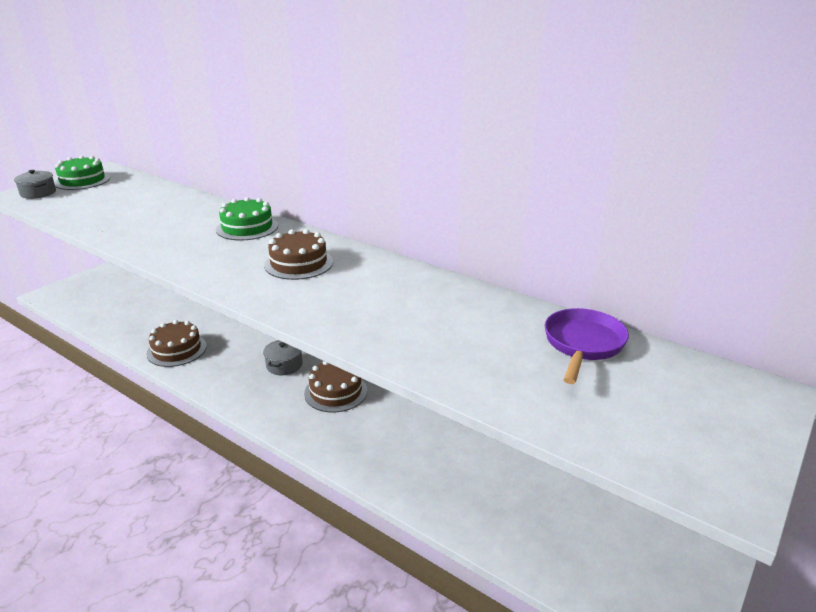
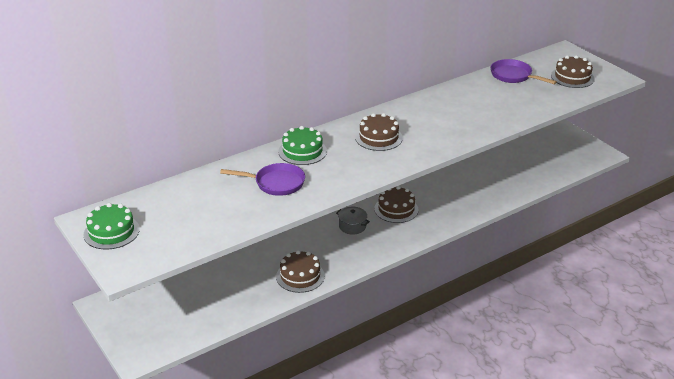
camera: 70 degrees left, 5 degrees up
grey pot [14,170,56,199] -> none
none -> purple pan [220,163,305,196]
none -> brown cake [551,55,595,88]

